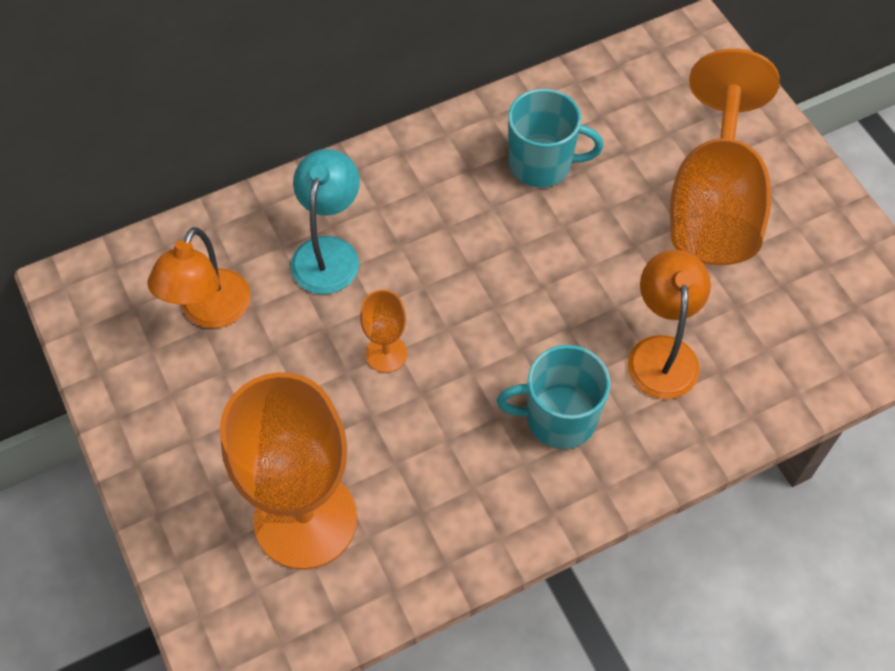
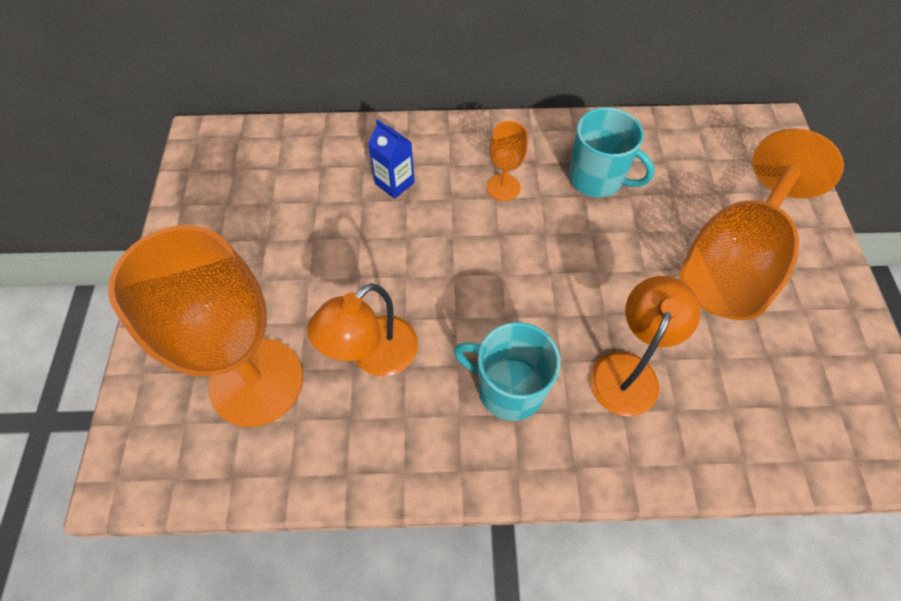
camera: 25 degrees right, 0 degrees up
orange lamp [147,227,250,329] -> orange lamp moved to [307,283,418,376]
turquoise lamp [290,149,360,294] -> blue carton [368,119,415,199]
orange goblet [360,290,407,373] -> orange goblet moved to [487,121,528,201]

